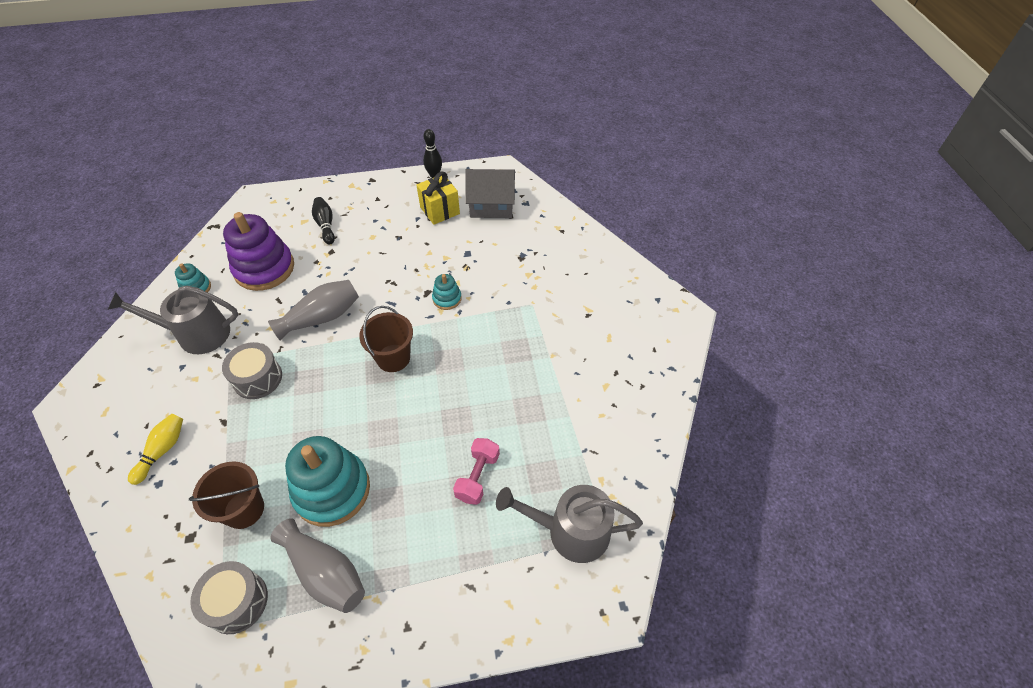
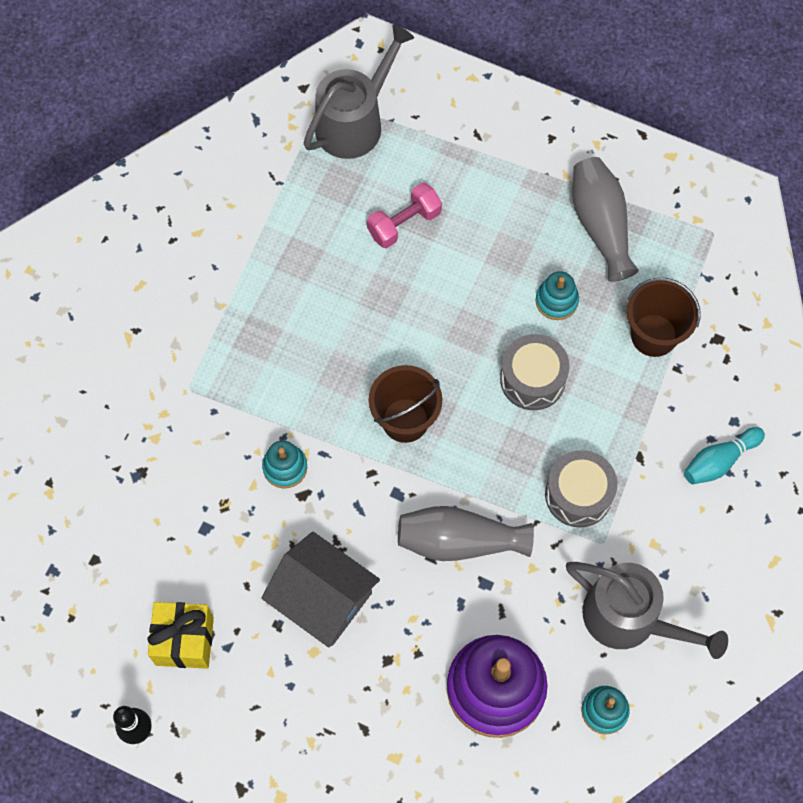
camera: 145 degrees left, 15 degrees up
yellow bowling pin [128,414,183,485] -> turquoise bowling pin [684,427,765,484]
grey drum [190,561,268,634] -> grey drum moved to [500,334,570,410]
turquoise stacking toy [285,436,370,527] -> turquoise stacking toy [536,271,579,320], size x0.47
black bowling pin [312,197,335,245] -> none
grey house [465,169,515,218] -> grey house moved to [261,532,380,647]
grey watering can [496,485,643,563] -> grey watering can turned 90 degrees counterclockwise [304,24,414,159]

